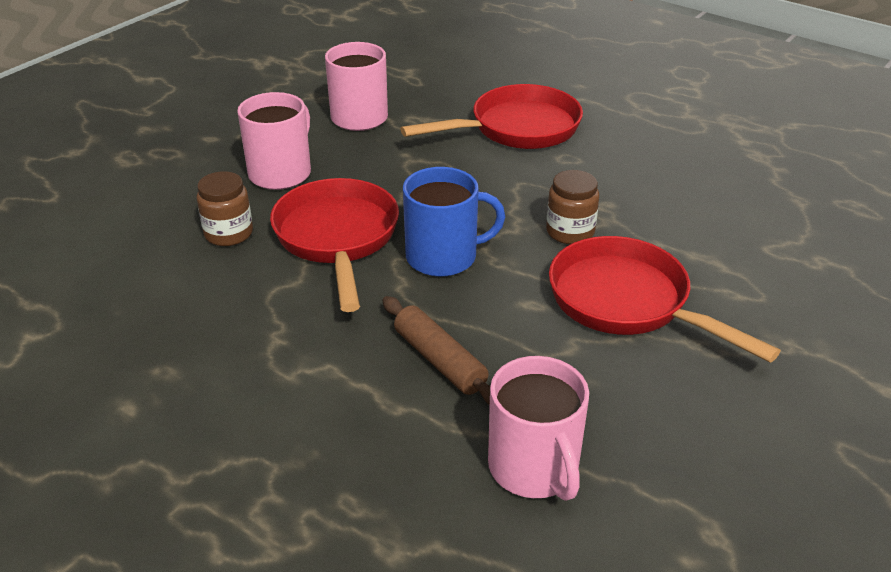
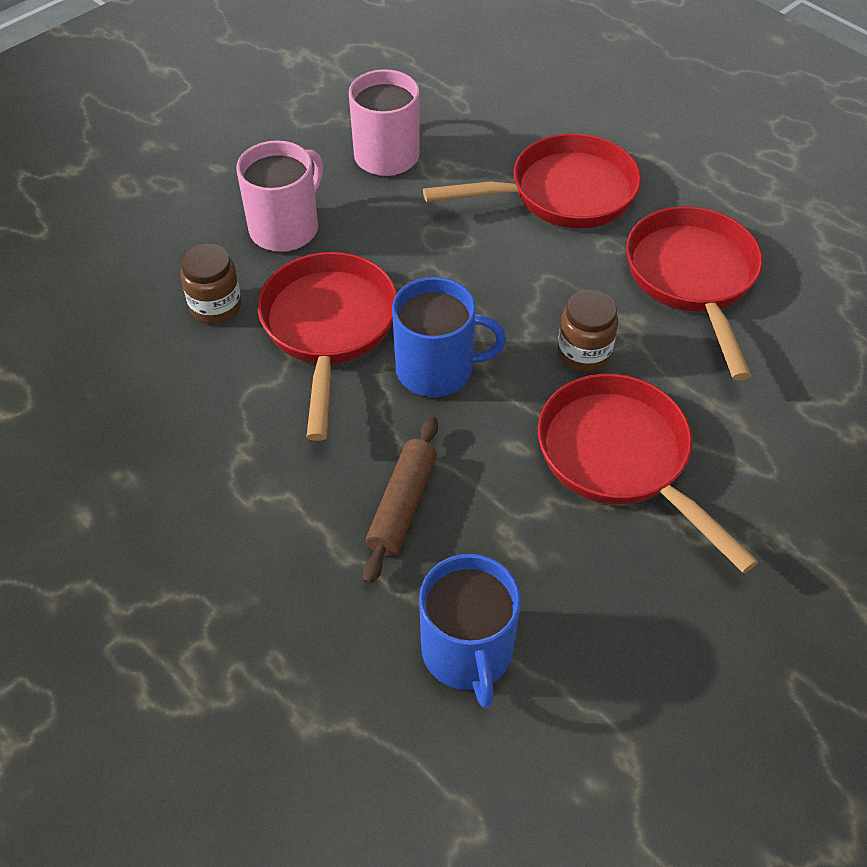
camera: 10 degrees right, 15 degrees up
brown rolling pin [383,296,490,405] -> brown rolling pin turned 45 degrees clockwise [363,416,438,584]
pink mug [488,356,589,501] -> blue mug [419,554,521,708]
none -> red pan [626,206,763,381]

